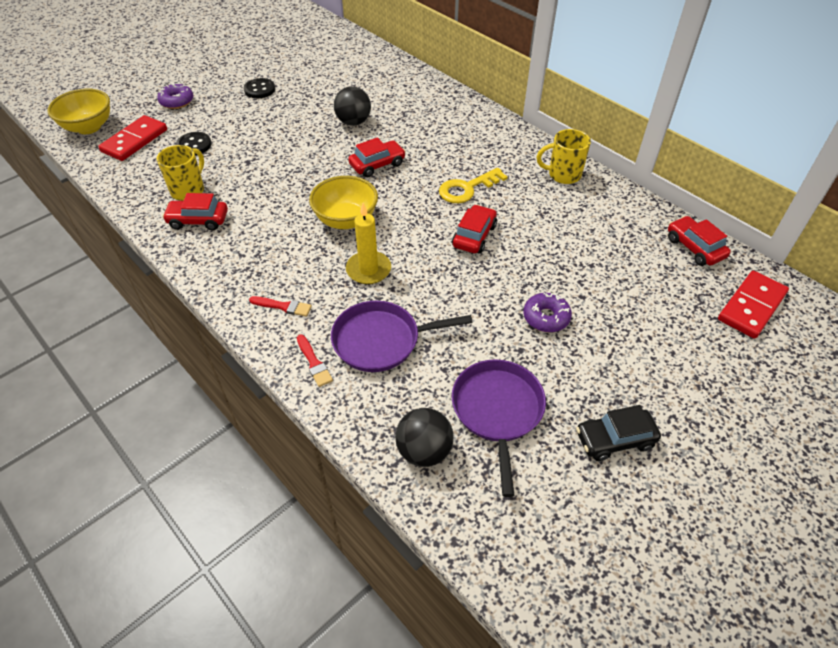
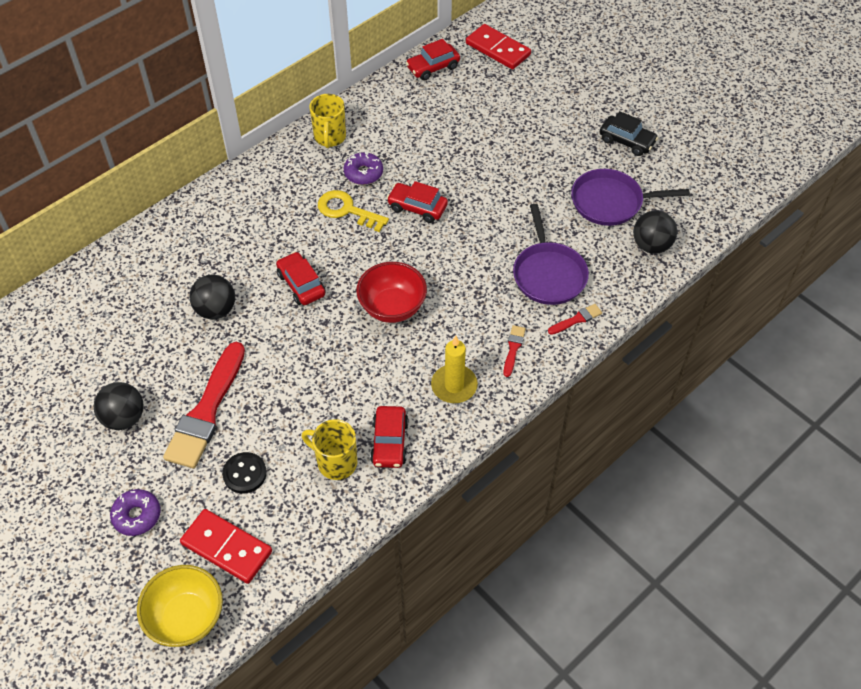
camera: 90 degrees left, 5 degrees up
black button [244,78,275,98] -> black ball [94,382,144,430]
yellow bowl [309,176,378,229] -> red bowl [356,262,427,323]
yellow candle [346,203,391,284] -> yellow candle moved to [431,336,478,403]
yellow key [439,168,508,203] -> yellow key turned 150 degrees clockwise [318,190,389,232]
purple donut [523,293,572,332] -> purple donut moved to [344,151,383,185]
black car [576,405,661,461] -> black car turned 45 degrees counterclockwise [600,111,658,156]
none -> red brush [163,342,245,468]

